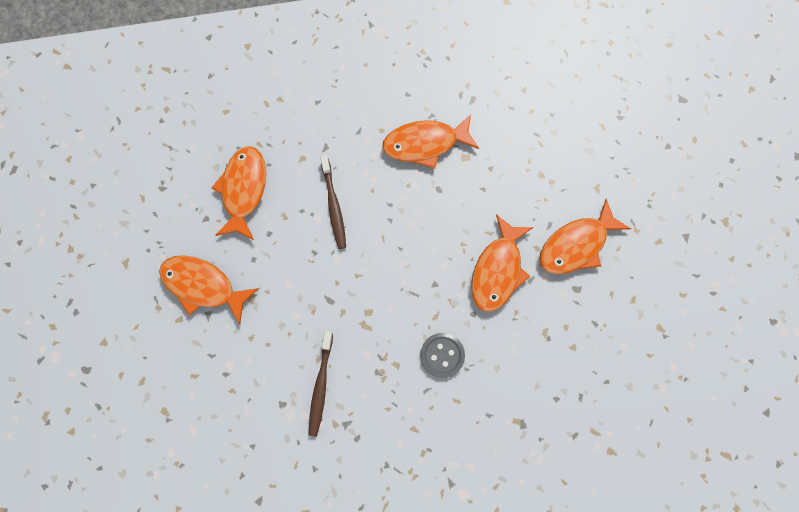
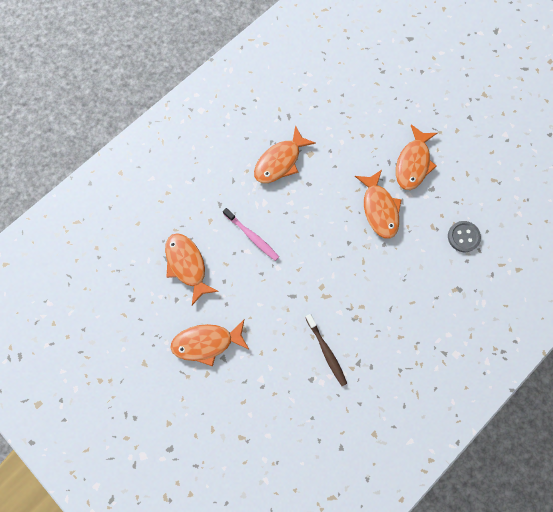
camera: 35 degrees left, 0 degrees up
brown toothbrush [320,155,346,249] -> pink toothbrush [223,208,279,261]
grey button [420,333,465,378] -> grey button moved to [448,221,481,252]

